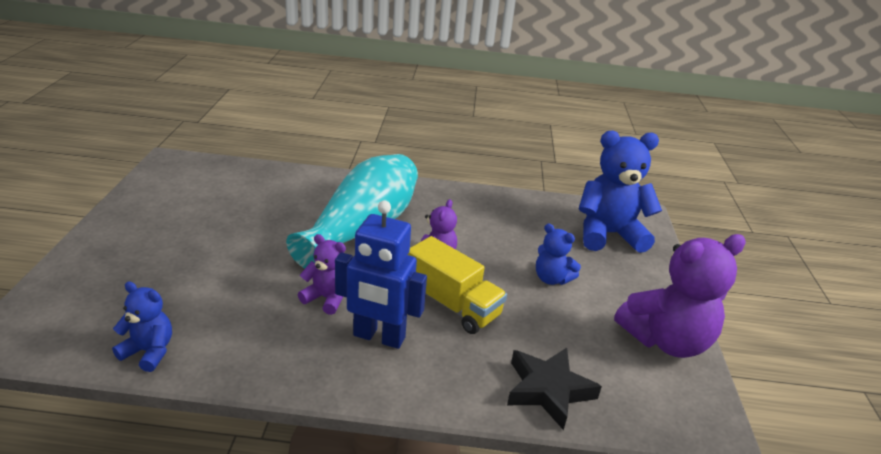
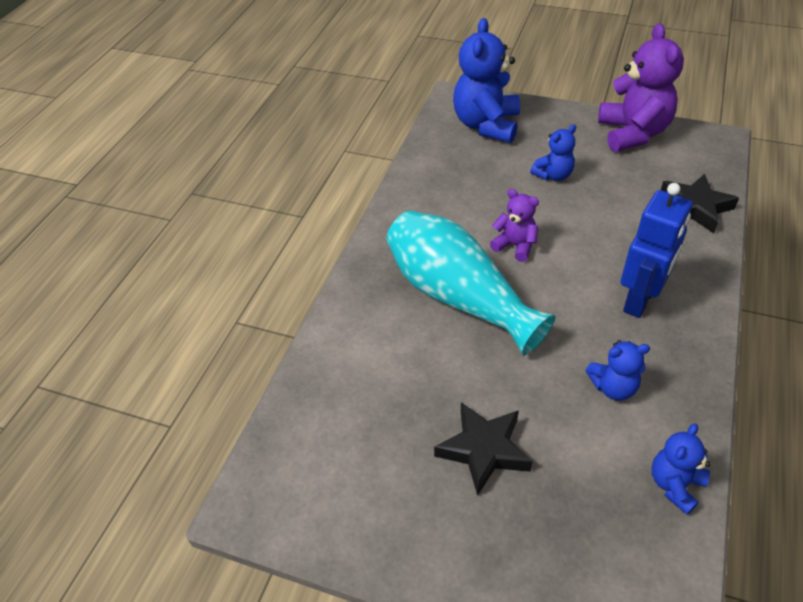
camera: 70 degrees left, 15 degrees up
purple teddy bear [298,234,346,315] -> none
yellow truck [408,236,507,334] -> none
none -> black star [434,402,532,496]
none -> blue teddy bear [585,340,650,400]

